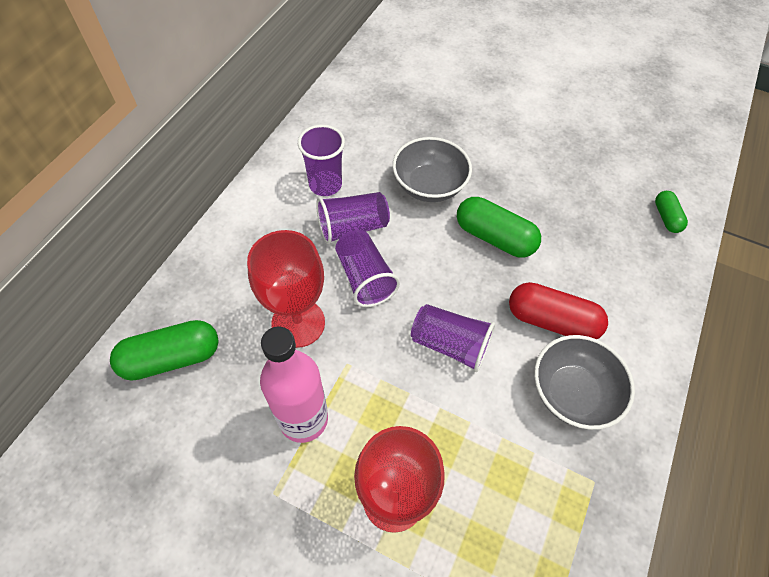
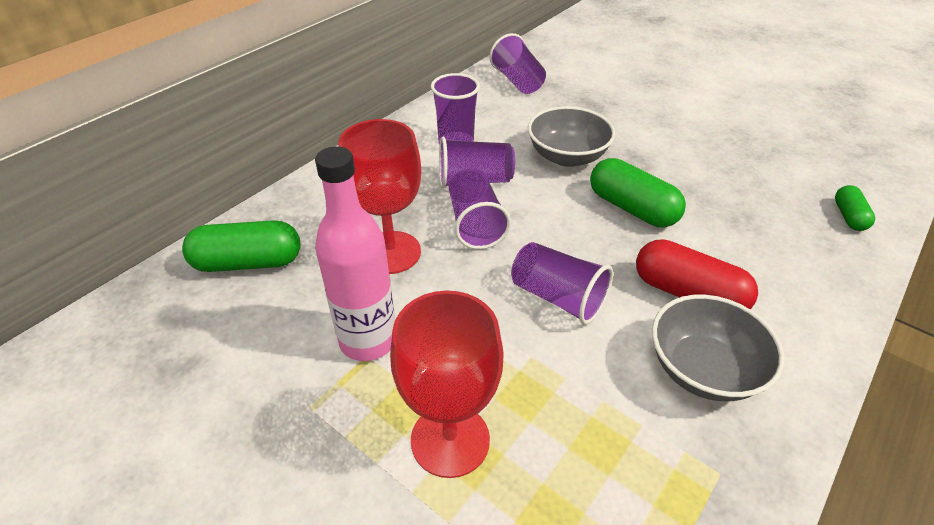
camera: 15 degrees right, 15 degrees down
none -> purple cup [489,33,546,94]

